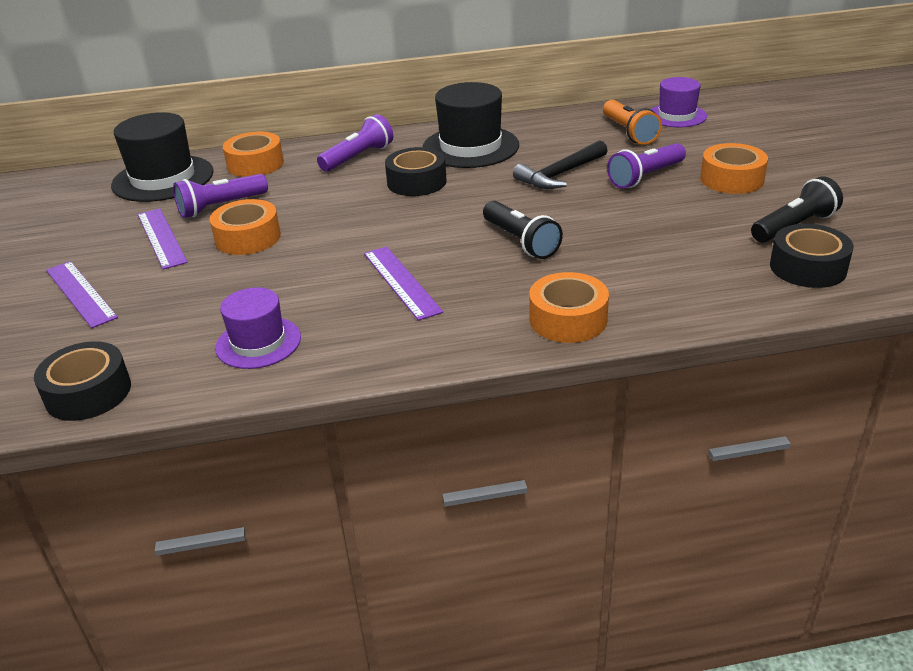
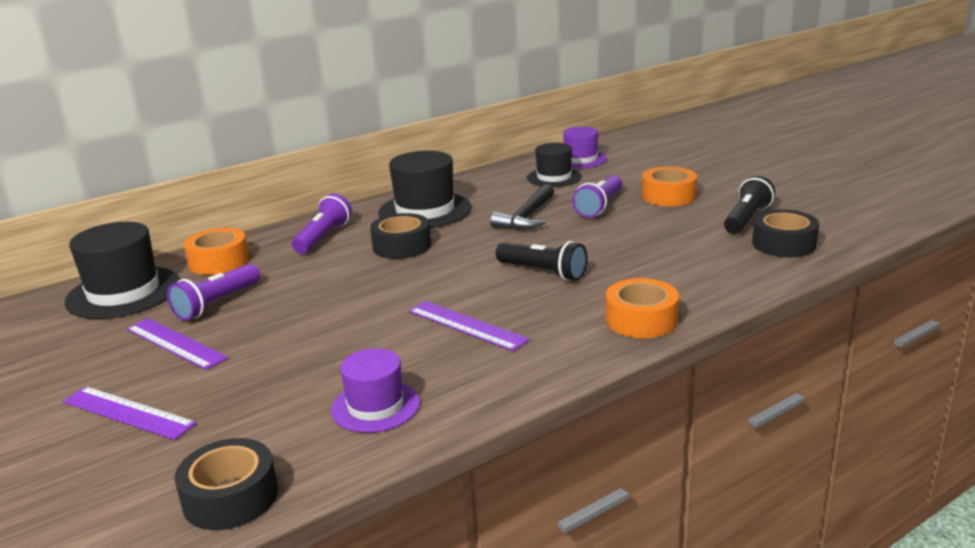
camera: 25 degrees left, 10 degrees down
orange tape [210,199,281,255] -> none
orange flashlight [603,100,662,145] -> black hat [527,143,581,187]

